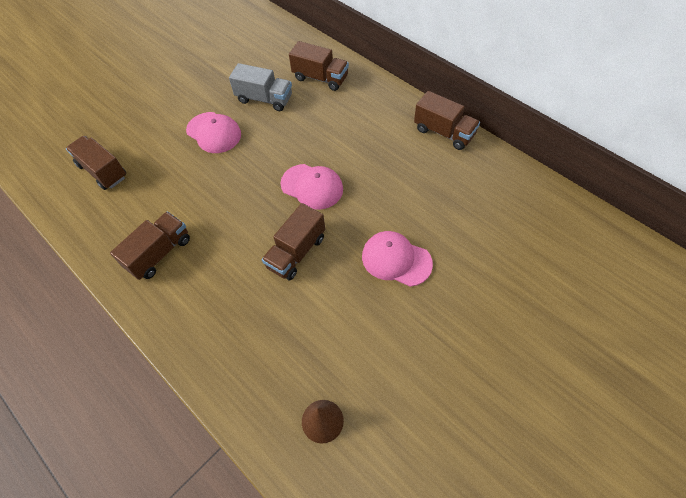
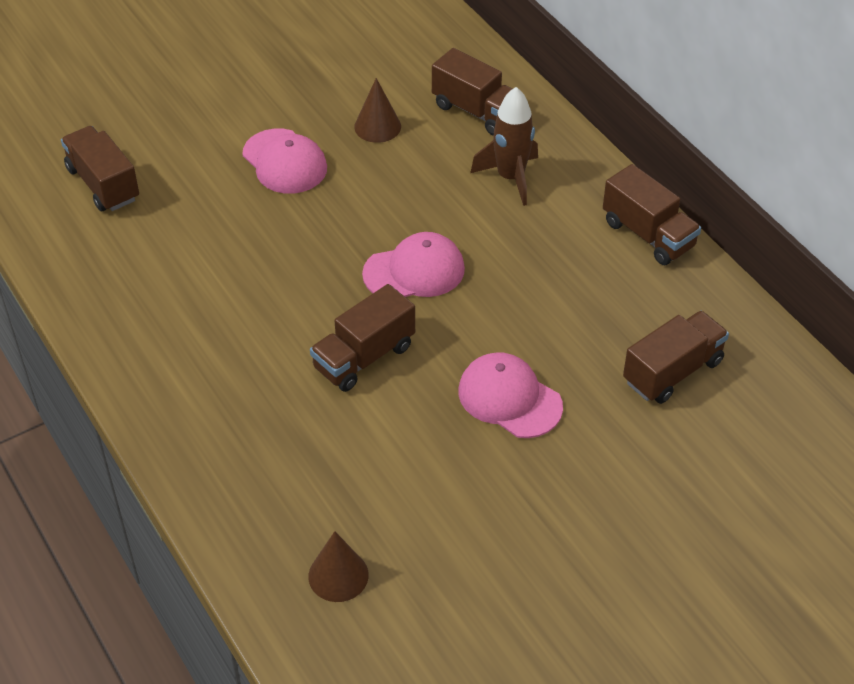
camera: 10 degrees right, 10 degrees down
brown truck [110,212,190,280] -> brown truck moved to [623,311,729,404]
grey truck [229,63,292,111] -> brown cone [354,78,401,143]
pink cap [281,164,343,210] -> pink cap turned 60 degrees counterclockwise [362,232,465,297]
none -> brown rocket [470,87,538,206]

